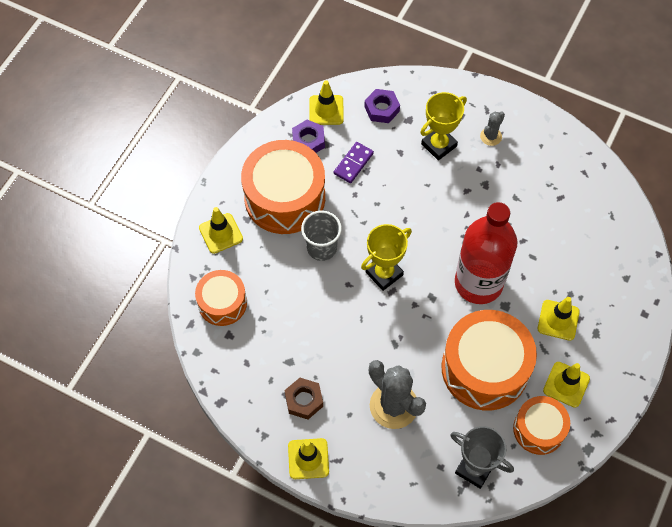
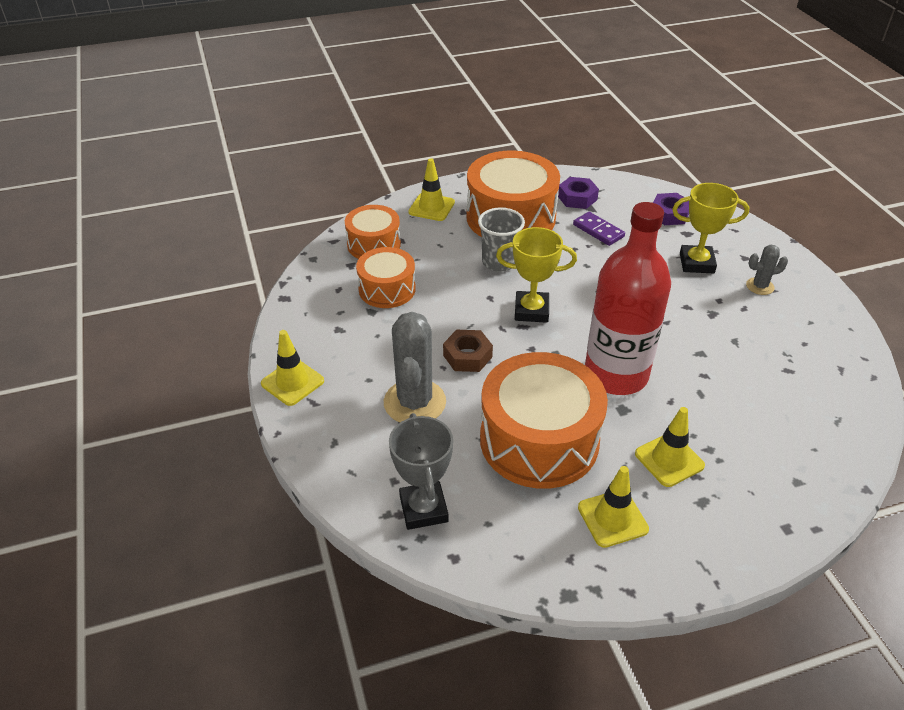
camera: 45 degrees right, 20 degrees down
brown nut [284,378,323,419] -> brown nut moved to [443,330,493,372]
yellow traffic cone [309,80,344,125] -> none
purple domino [334,142,374,183] -> purple domino turned 60 degrees clockwise [573,212,625,246]
orange drum [513,396,570,455] -> orange drum moved to [356,247,416,308]

